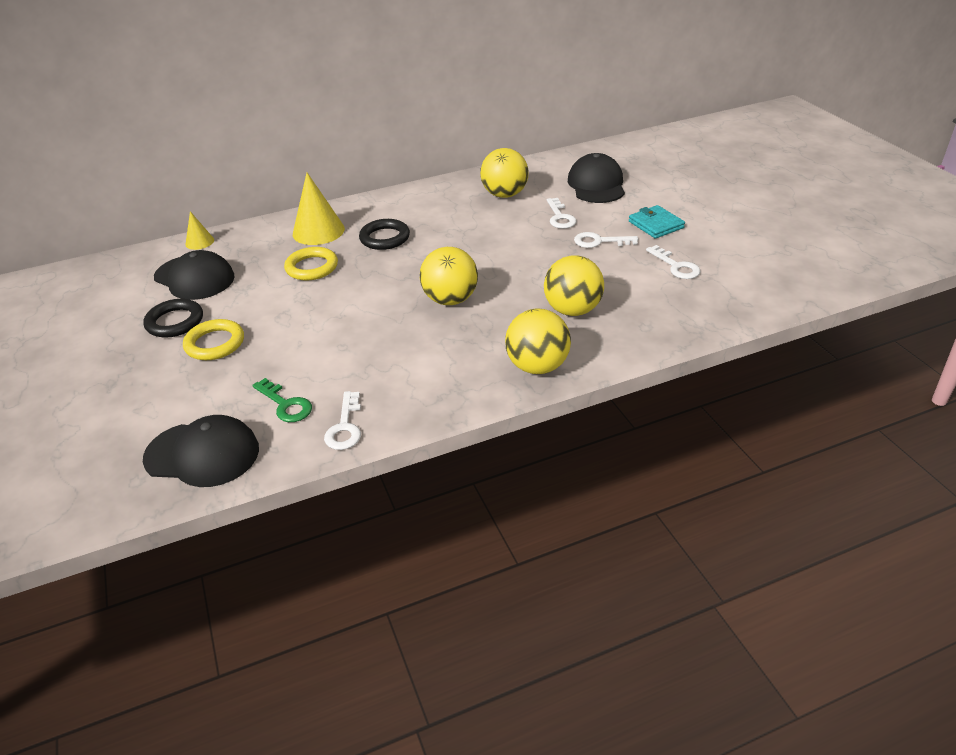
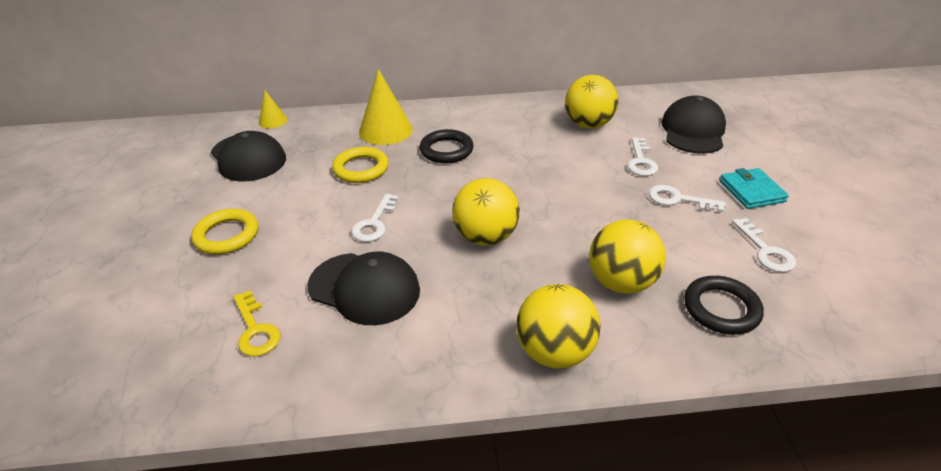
camera: 15 degrees right, 0 degrees up
black ring [143,299,203,338] -> black ring moved to [684,276,764,335]
black cap [143,415,259,487] -> black cap moved to [307,252,420,325]
green key [252,378,312,422] -> yellow key [233,290,280,357]
white key [324,391,361,450] -> white key moved to [351,193,399,242]

